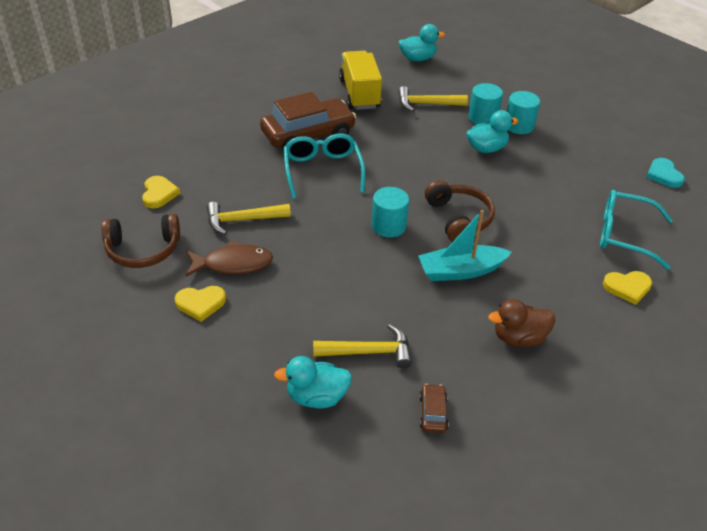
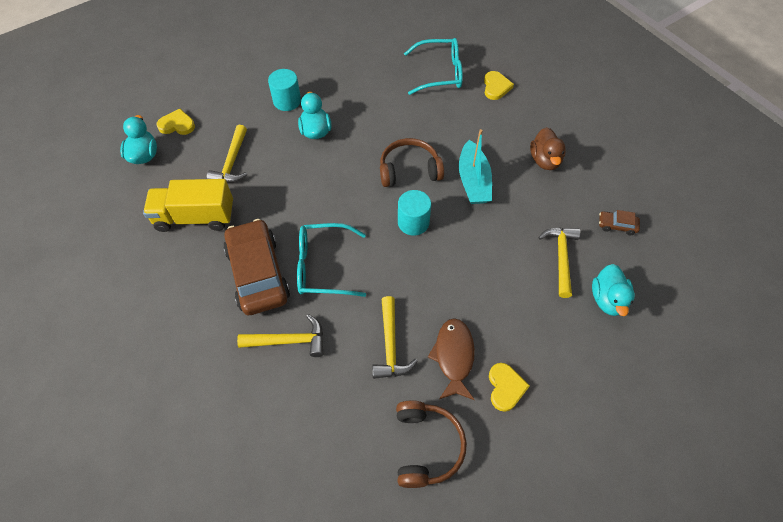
camera: 80 degrees left, 15 degrees up
yellow heart [142,176,180,208] -> yellow heart moved to [156,109,195,135]
turquoise cylinder [468,83,503,125] -> none
turquoise glasses [600,190,673,270] -> turquoise glasses turned 120 degrees counterclockwise [404,38,463,95]
turquoise heart [646,158,685,188] -> none
none -> yellow hammer [237,314,323,357]

